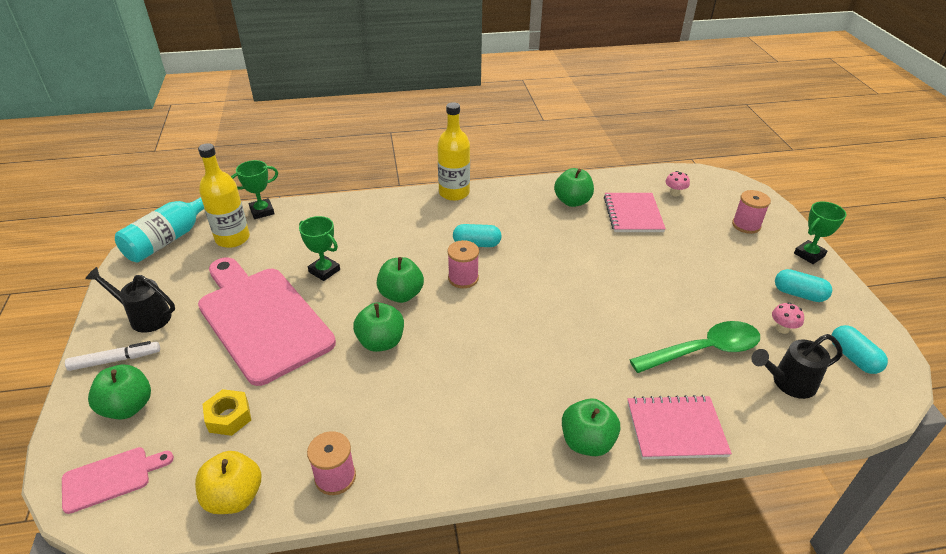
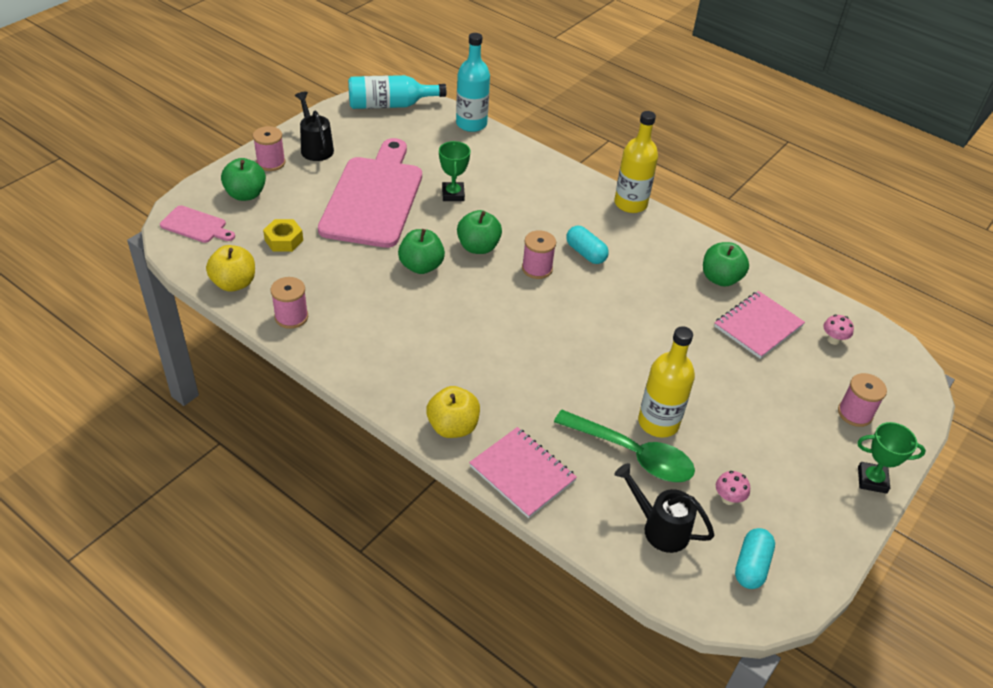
camera: 45 degrees right, 5 degrees up
white marker [65,341,160,371] -> pink spool [253,126,285,171]
yellow bottle [198,143,250,248] -> yellow bottle moved to [638,326,695,438]
green trophy [231,160,278,219] -> turquoise bottle [456,33,490,132]
green apple [562,398,620,456] -> yellow apple [426,386,480,438]
turquoise capsule [775,269,832,302] -> none

